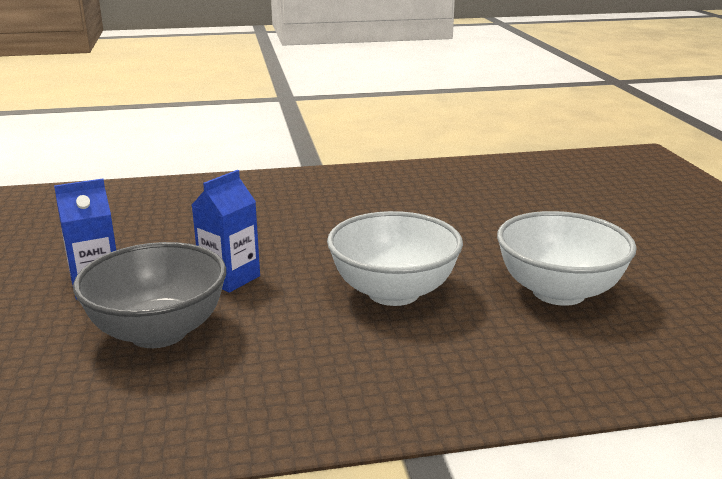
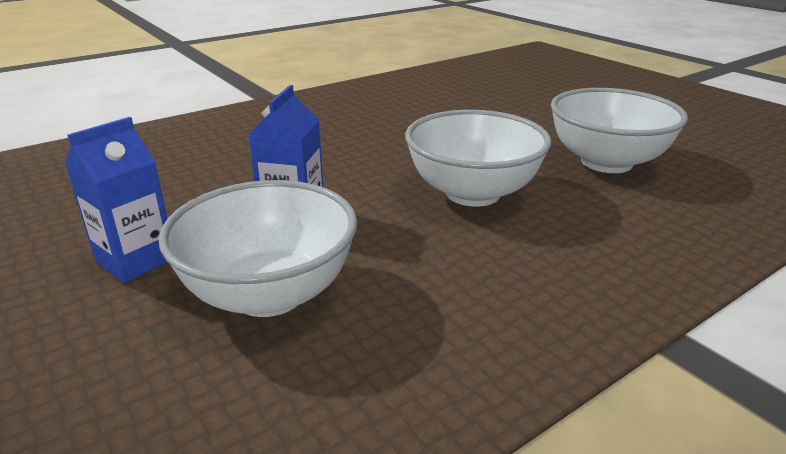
camera: 25 degrees left, 5 degrees up
grey bowl [73,242,226,348] -> white bowl [158,180,357,317]

